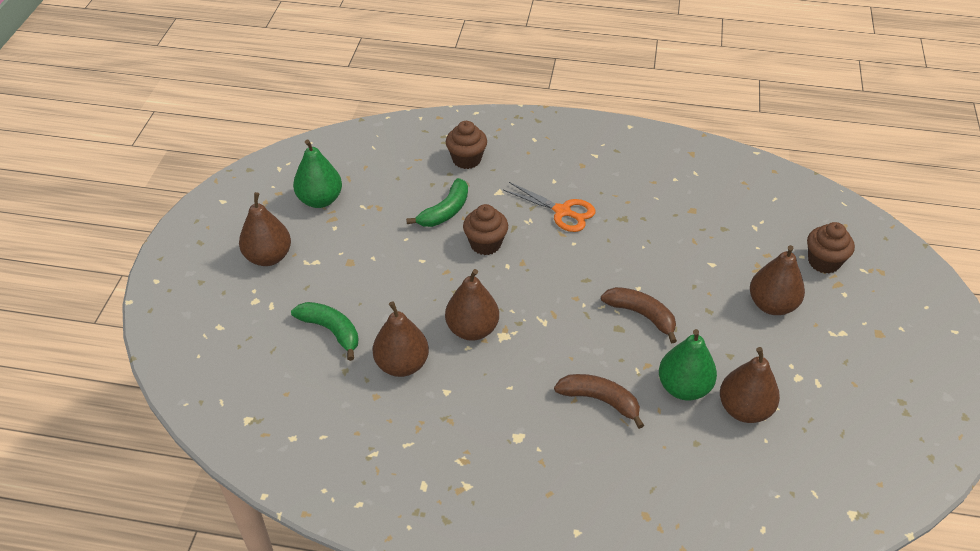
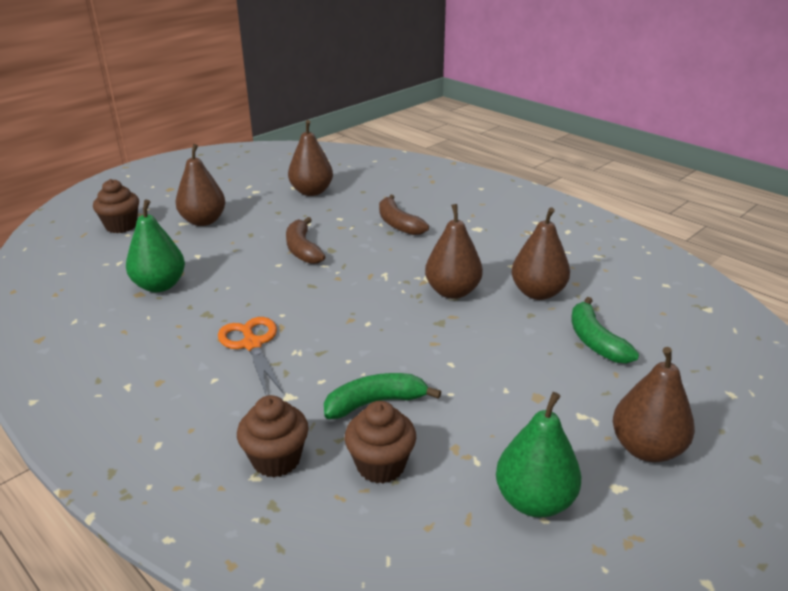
camera: 145 degrees left, 15 degrees down
brown cupcake [463,204,508,255] -> brown cupcake moved to [345,401,416,484]
green pear [659,329,717,401] -> green pear moved to [126,200,185,292]

